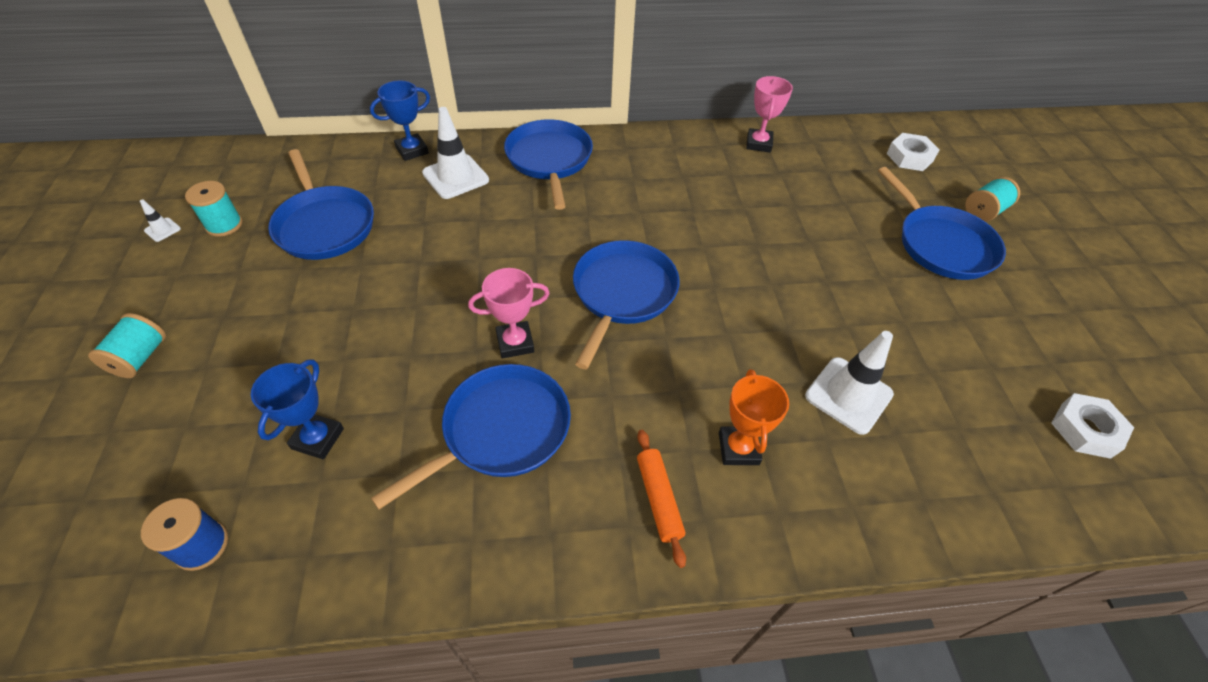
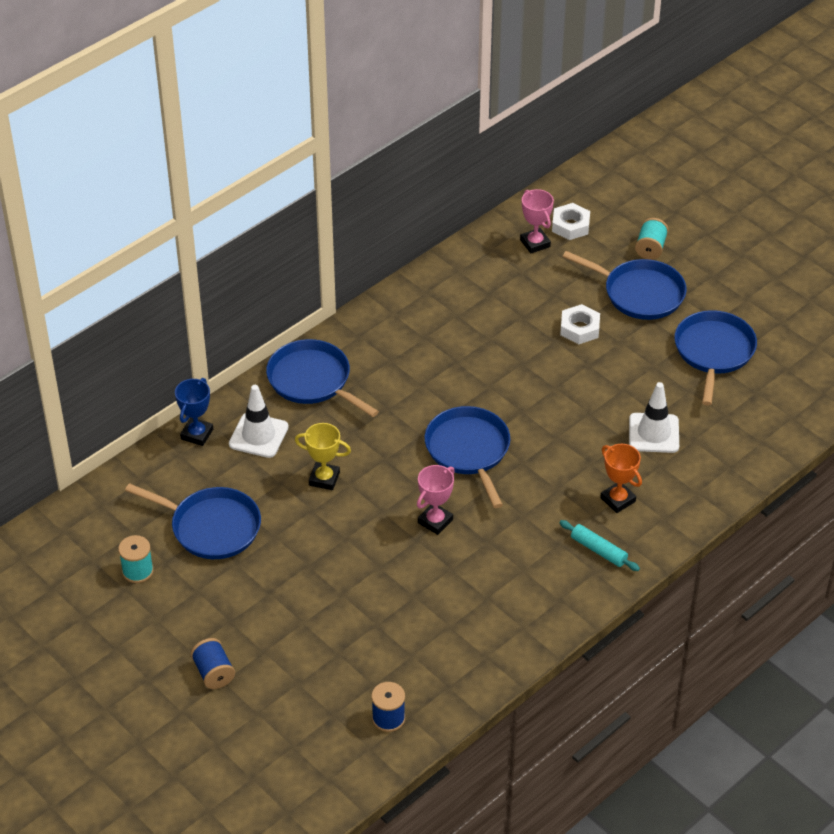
camera: 35 degrees left, 5 degrees down
turquoise spool [88,313,166,378] -> blue spool [191,638,235,689]
white traffic cone [140,199,181,242] -> none
blue trophy [251,359,344,459] -> none
blue pan [371,364,571,510] -> blue pan moved to [674,310,757,406]
orange rolling pin [637,430,686,568] -> turquoise rolling pin [560,520,640,571]
pink trophy [746,76,793,152] -> pink trophy moved to [520,189,554,253]
white nut [1051,393,1134,459] -> white nut moved to [560,304,600,344]
none -> yellow trophy [295,423,351,490]

